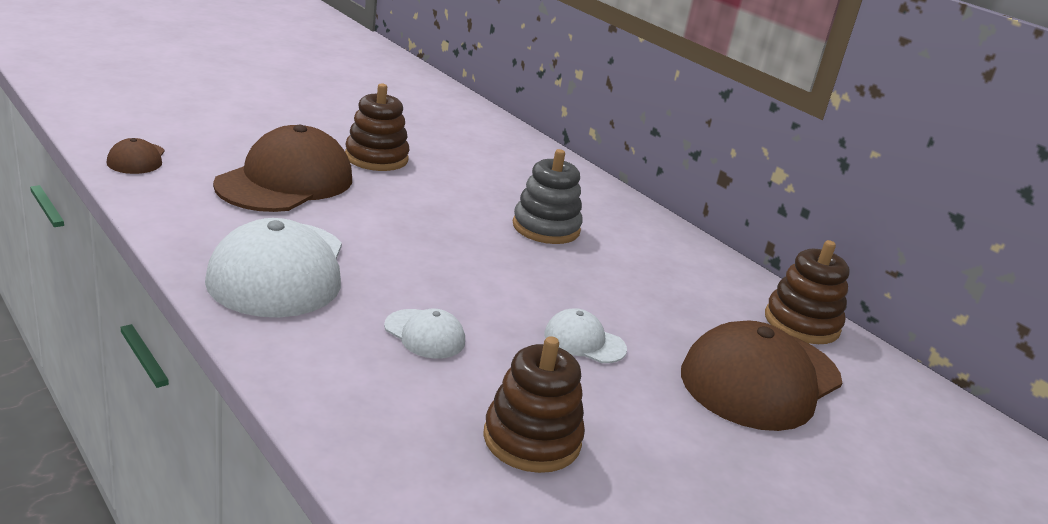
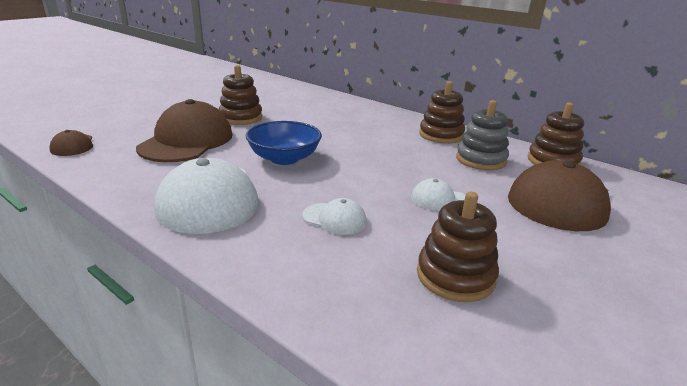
camera: 10 degrees left, 0 degrees up
grey stacking toy [513,149,583,244] -> grey stacking toy moved to [456,100,509,170]
none -> blue bowl [246,121,322,165]
none -> brown stacking toy [419,81,465,144]

